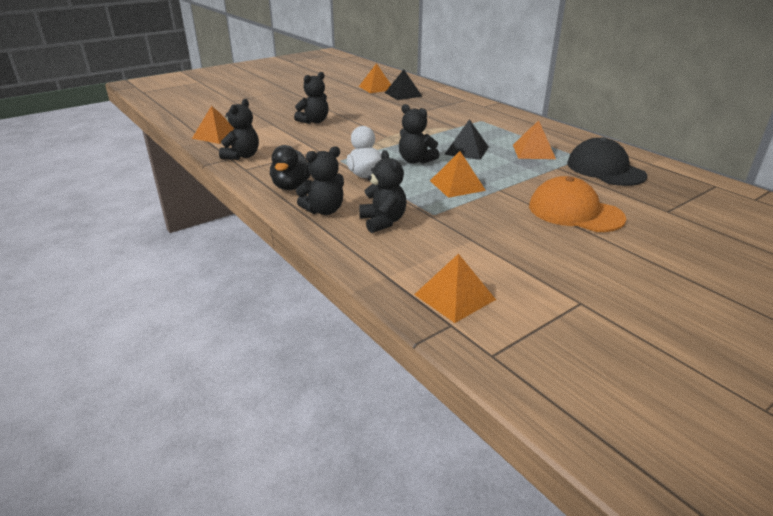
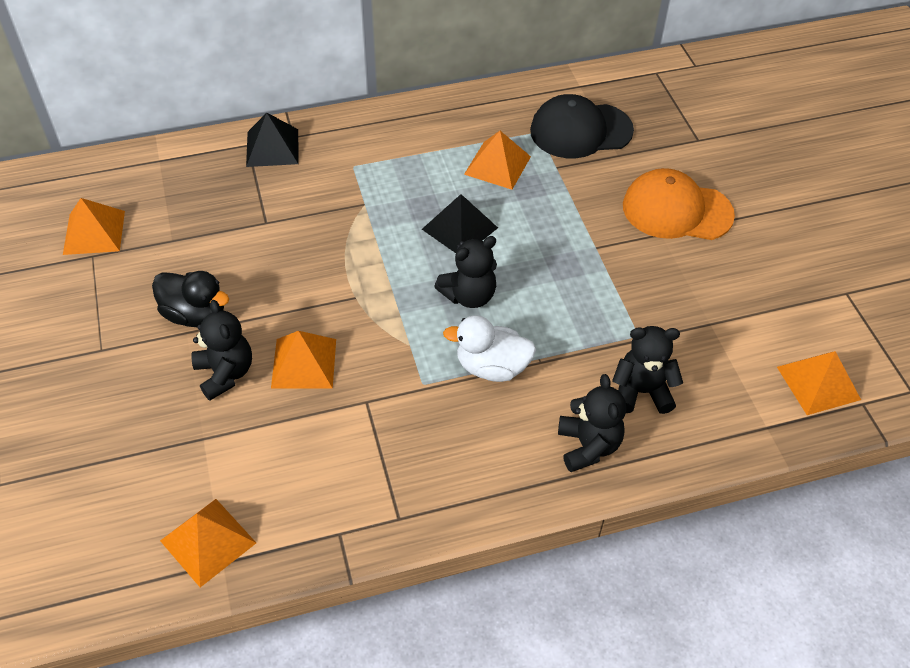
camera: 70 degrees left, 20 degrees up
black teddy bear [219,99,259,160] -> none
black duck [270,145,311,190] -> black duck moved to [152,271,229,327]
black pyramid [385,69,423,100] -> black pyramid moved to [246,113,298,167]
orange pyramid [430,151,486,198] -> orange pyramid moved to [271,331,336,389]
orange cap [529,176,626,232] -> orange cap turned 45 degrees clockwise [623,168,735,240]

